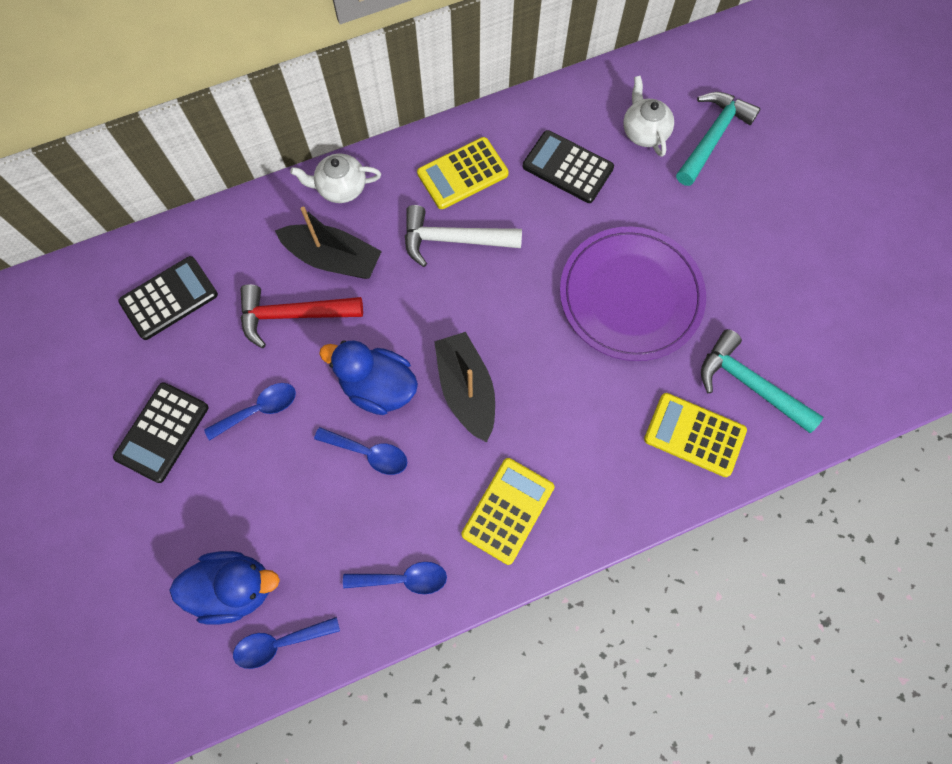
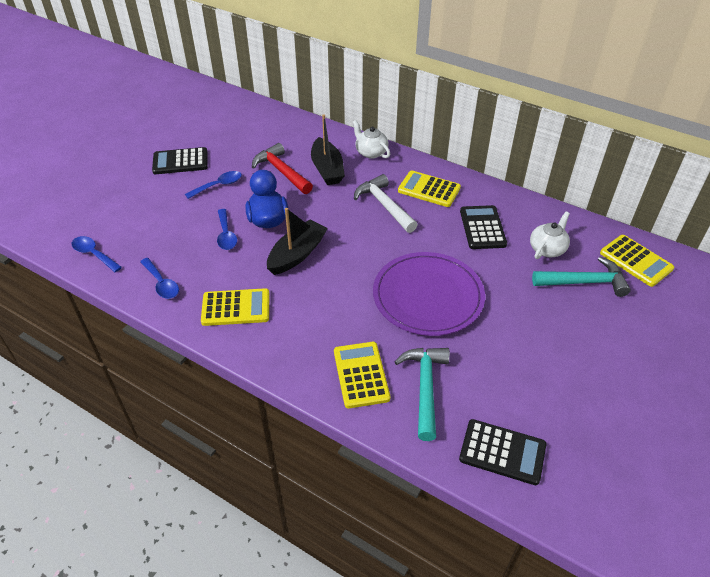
camera: 55 degrees right, 25 degrees down
black calculator [118,256,218,340] -> black calculator moved to [459,419,547,485]
blue duck [169,551,280,625] -> none
blue spoon [204,383,296,441] -> blue spoon turned 60 degrees counterclockwise [185,171,242,199]
none -> yellow calculator [600,235,674,287]

